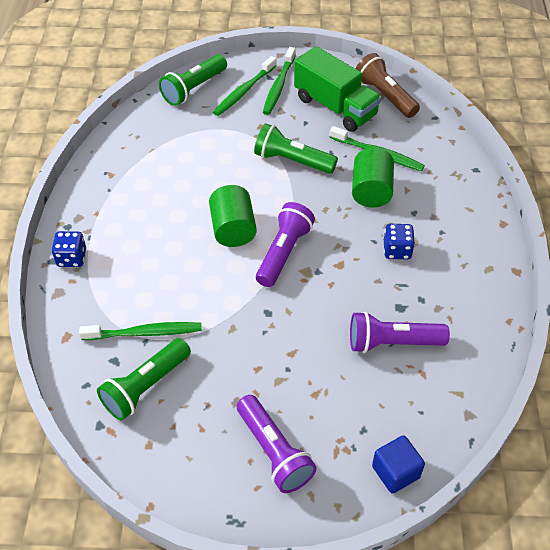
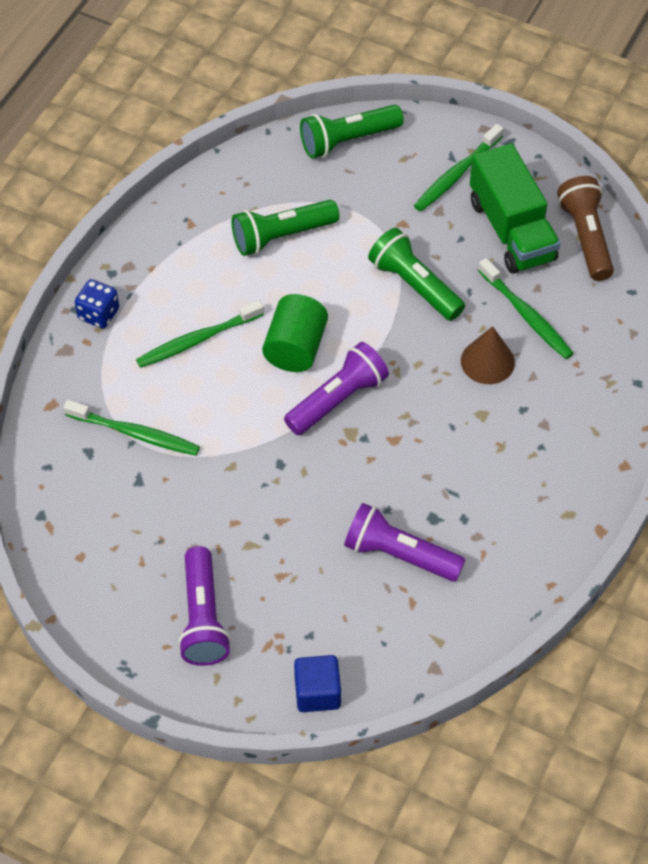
camera: 25 degrees right, 5 degrees up
green flashlight [97,338,191,420] -> green flashlight moved to [231,200,339,256]
green toothbrush [213,56,277,116] -> green toothbrush moved to [136,300,264,368]
green cylinder [352,148,394,208] -> brown cone [461,326,515,384]
blue dice [384,224,415,259] -> none

